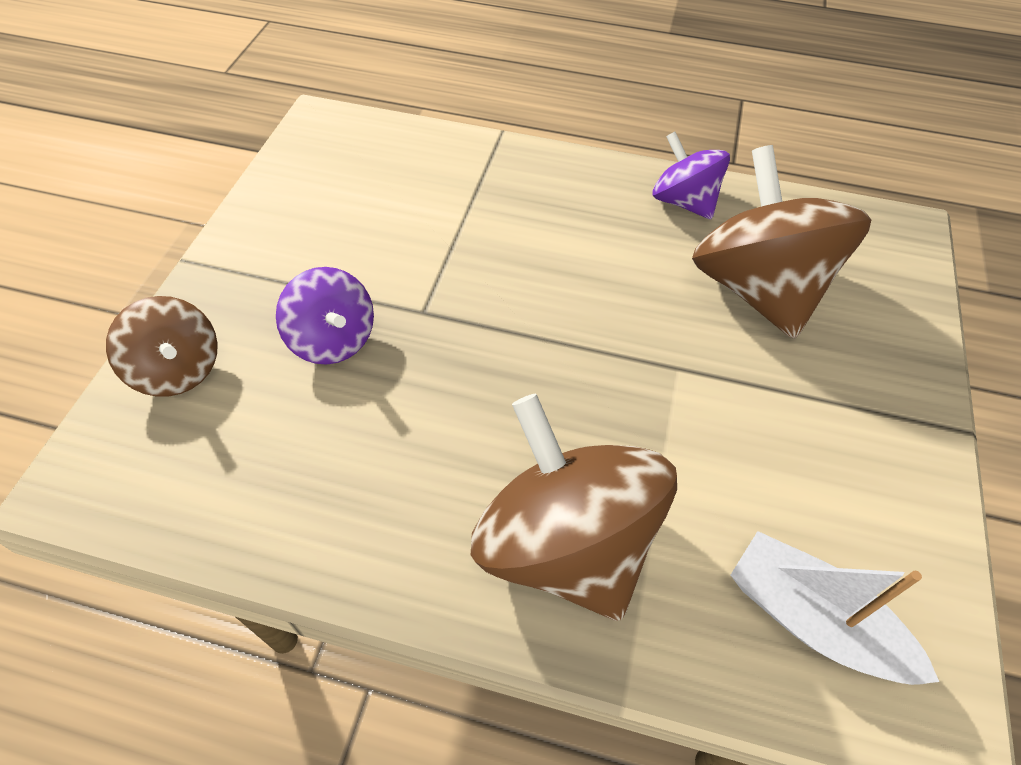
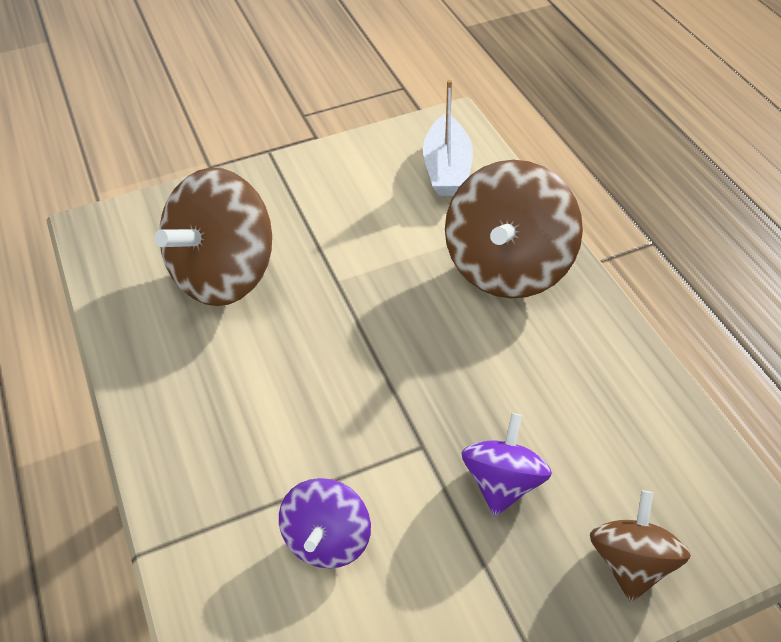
camera: 125 degrees left, 5 degrees down
purple spinning top [652,132,730,219] -> purple spinning top moved to [279,478,371,568]

